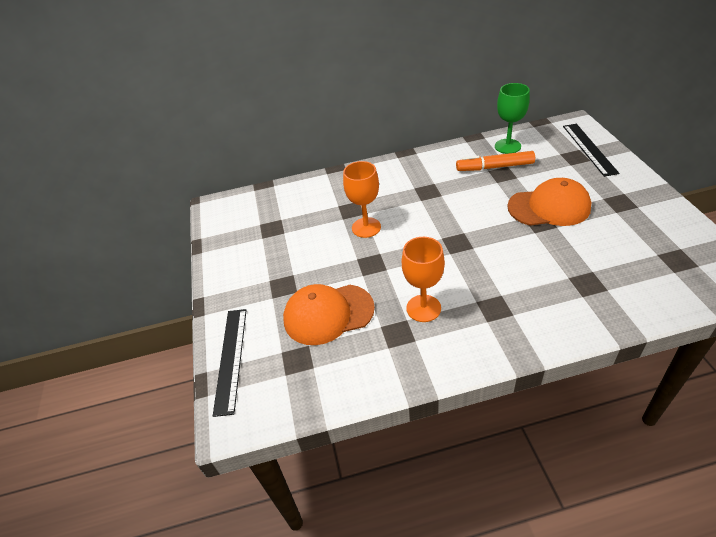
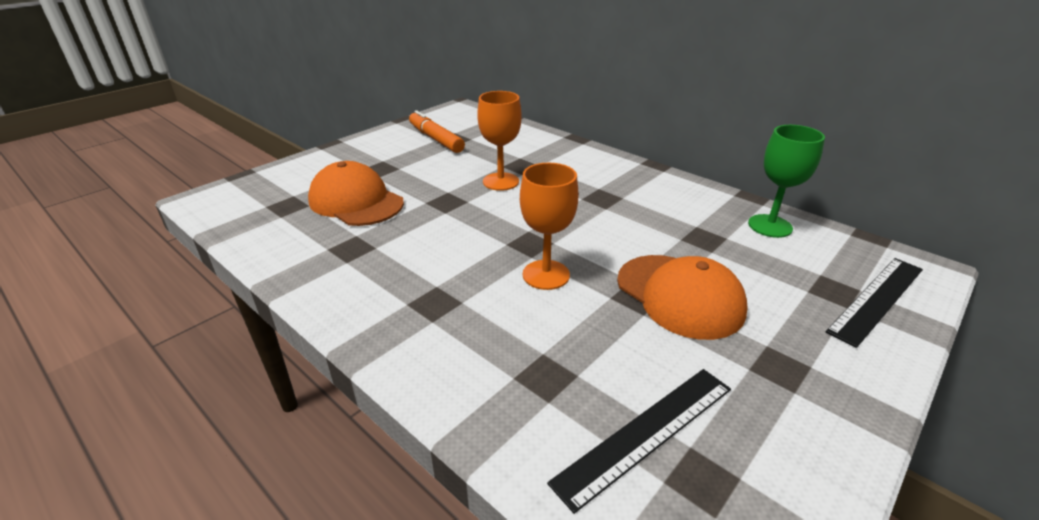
camera: 50 degrees right, 10 degrees down
black ruler [213,309,246,417] -> black ruler moved to [547,369,731,514]
orange goblet [402,237,445,322] -> orange goblet moved to [520,163,578,290]
orange marker [456,151,535,171] -> orange marker moved to [409,110,465,153]

